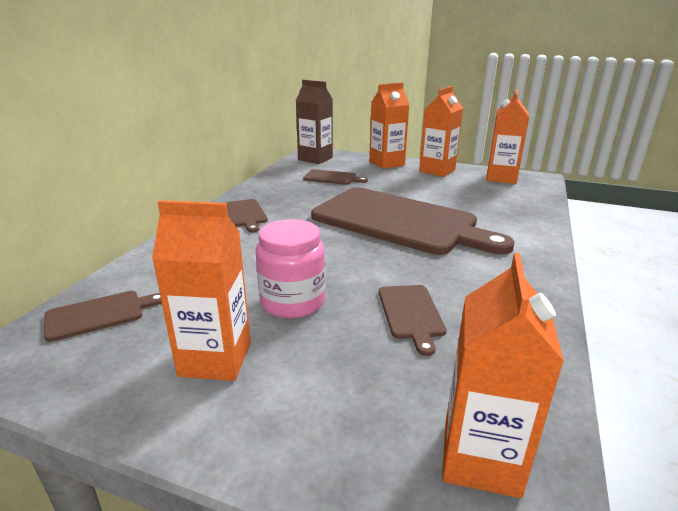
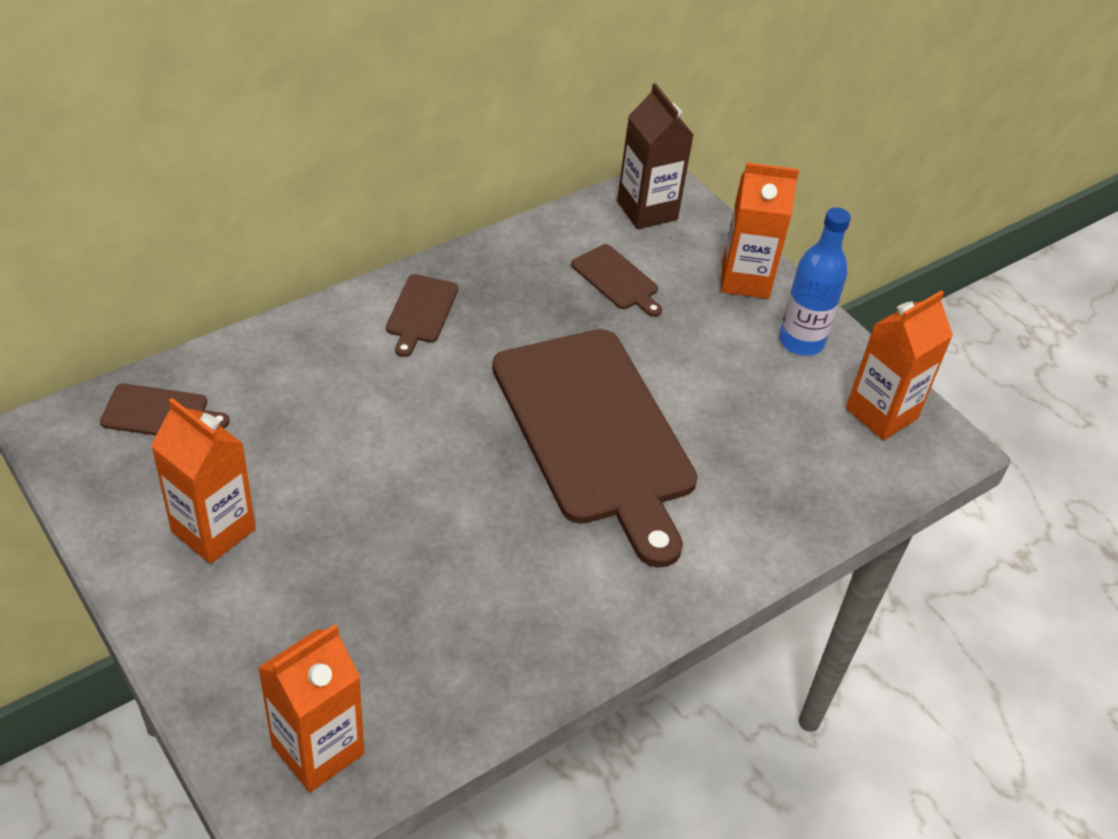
camera: 30 degrees right, 20 degrees up
pink jar [256,219,325,318] -> none
brown cutting board [379,285,447,356] -> none
orange carton [419,86,463,177] -> blue bottle [779,207,851,356]

